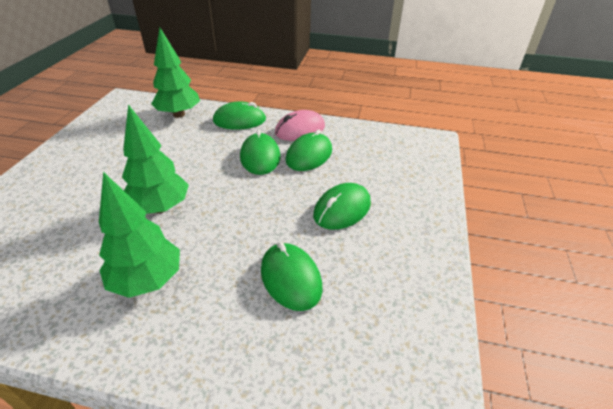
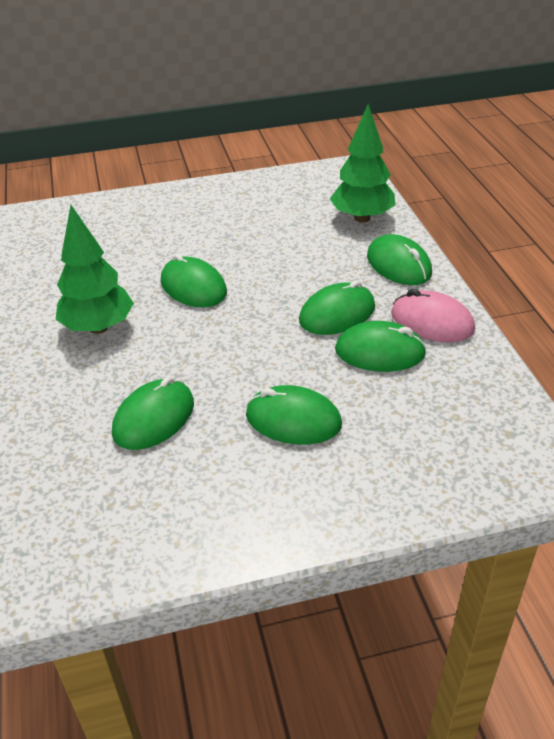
camera: 65 degrees right, 0 degrees up
green tree [122,104,189,214] -> green mouse [161,254,227,307]

